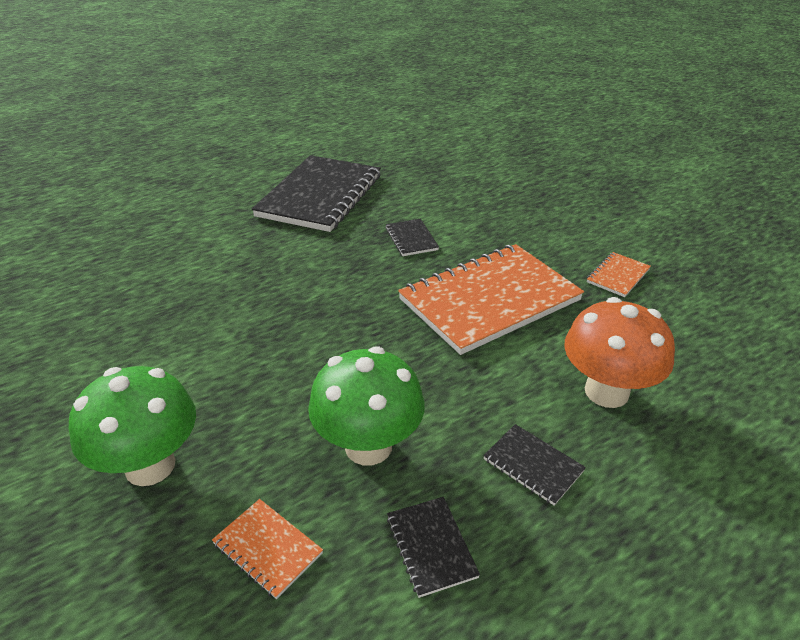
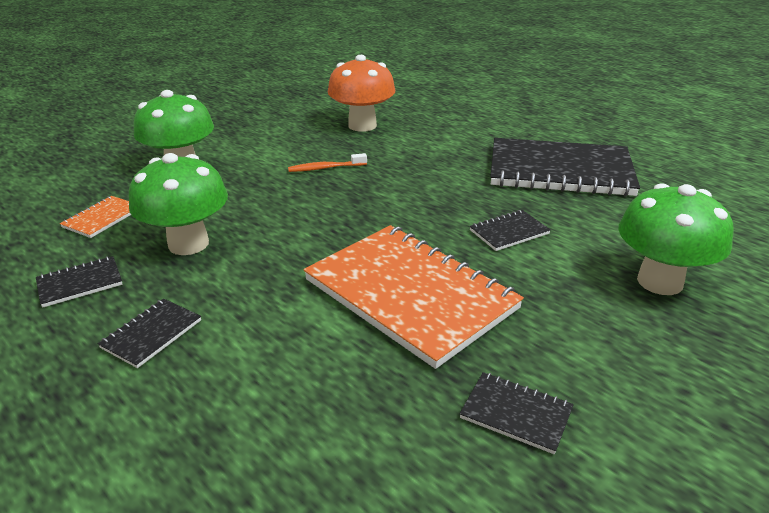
camera: 80 degrees right, 5 degrees down
orange mushroom [564,297,675,408] -> orange mushroom moved to [328,55,395,132]
orange notebook [587,252,651,297] -> black notebook [460,372,574,454]
none -> orange toothbrush [288,153,367,172]
none -> green mushroom [619,183,734,295]

